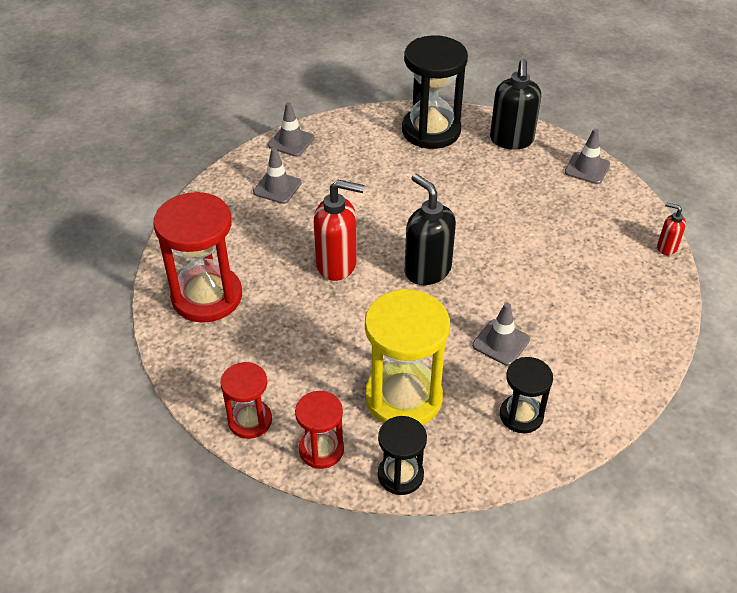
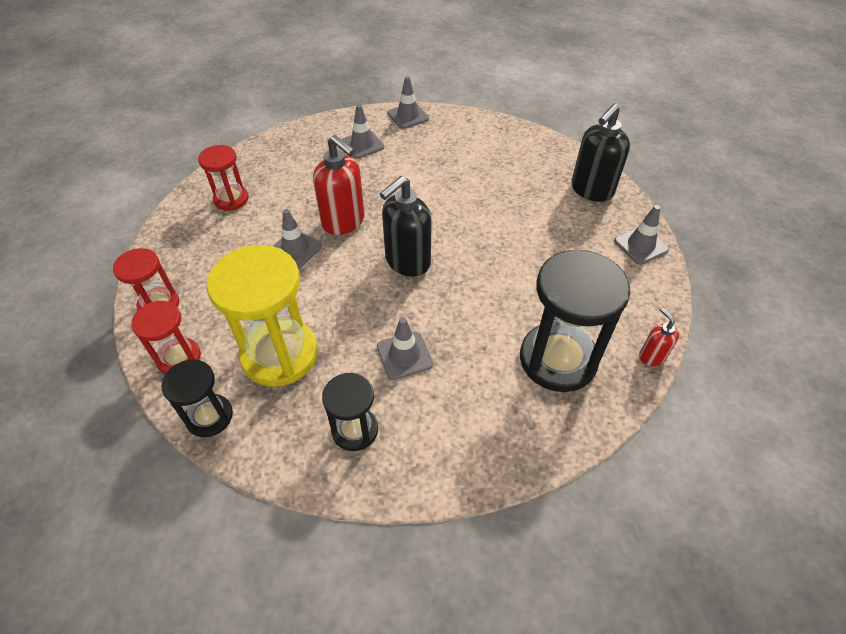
camera: 35 degrees right, 5 degrees up
red hourglass [153,192,242,323] -> red hourglass [198,145,249,211], size x0.56
black hourglass [402,35,468,149] -> black hourglass moved to [520,249,630,392]
black soap dispenser [405,174,456,285] -> black soap dispenser turned 135 degrees counterclockwise [380,176,432,277]
none -> grey traffic cone [273,209,322,269]

